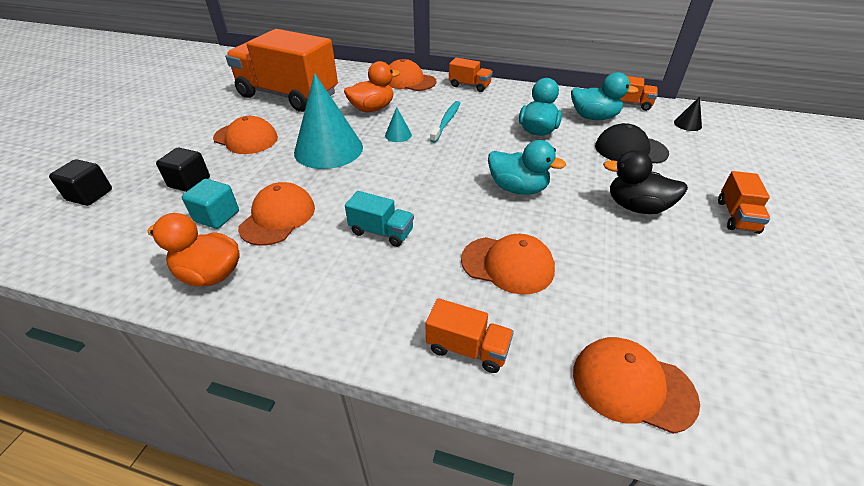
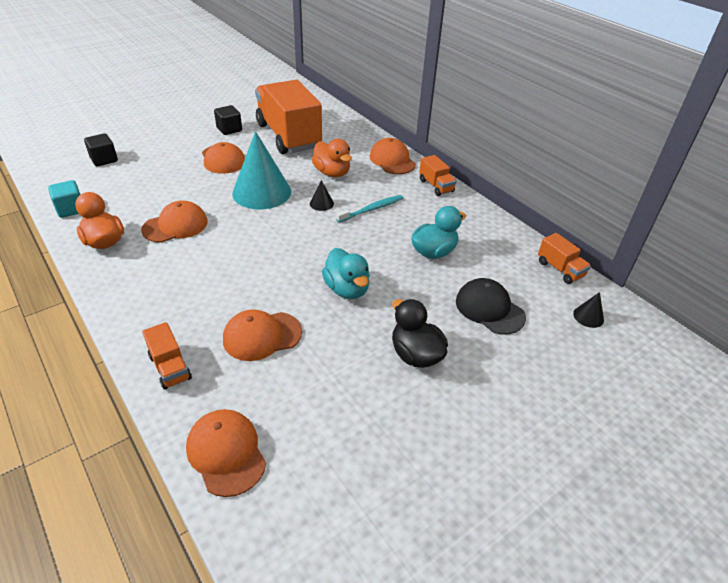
camera: 35 degrees right, 0 degrees up
black cube [156,148,210,192] -> black cube moved to [214,105,242,135]
turquoise cube [182,179,239,229] -> turquoise cube moved to [48,180,81,218]
orange duck [344,61,400,112] -> orange duck turned 45 degrees clockwise [312,139,352,177]
turquoise truck [345,191,414,247] -> none
turquoise cone [385,107,412,142] -> black cone [310,180,334,211]
orange cap [461,234,555,295] -> orange cap turned 105 degrees clockwise [223,309,302,361]
turquoise duck [571,72,639,120] -> none
orange truck [718,171,770,234] -> none

